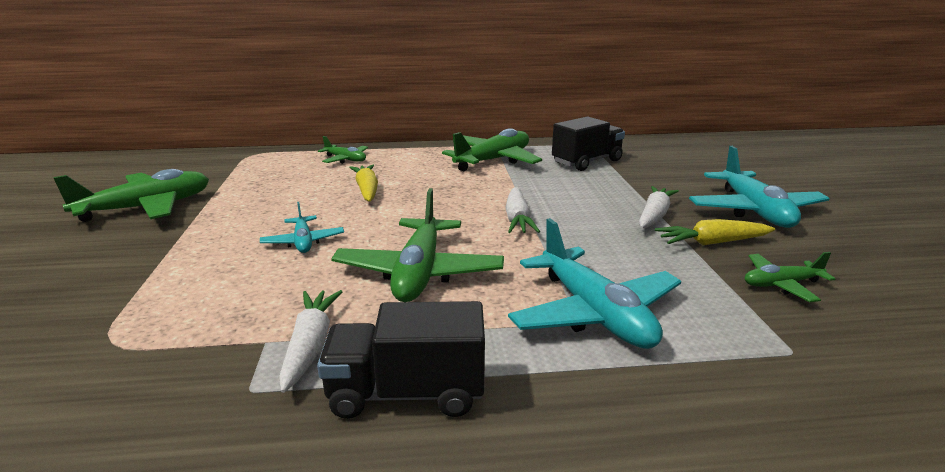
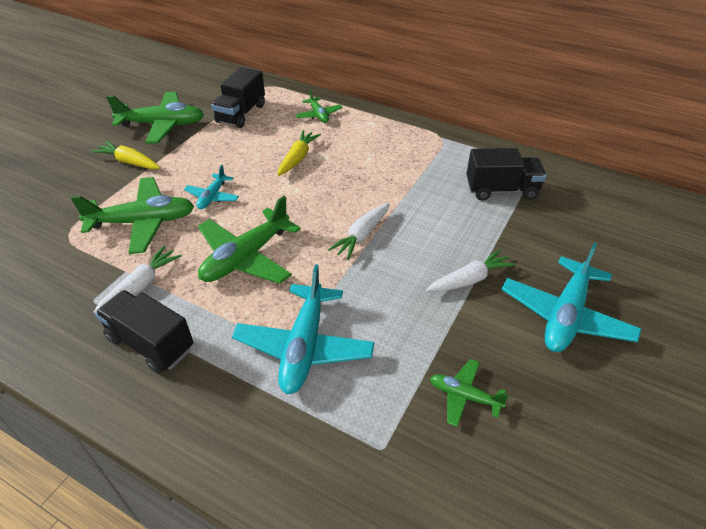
camera: 35 degrees right, 20 degrees up
green plane [442,128,542,171] -> green plane moved to [71,177,194,254]
yellow carrot [655,219,775,246] -> yellow carrot moved to [91,141,160,169]
none -> black truck [211,67,265,128]

